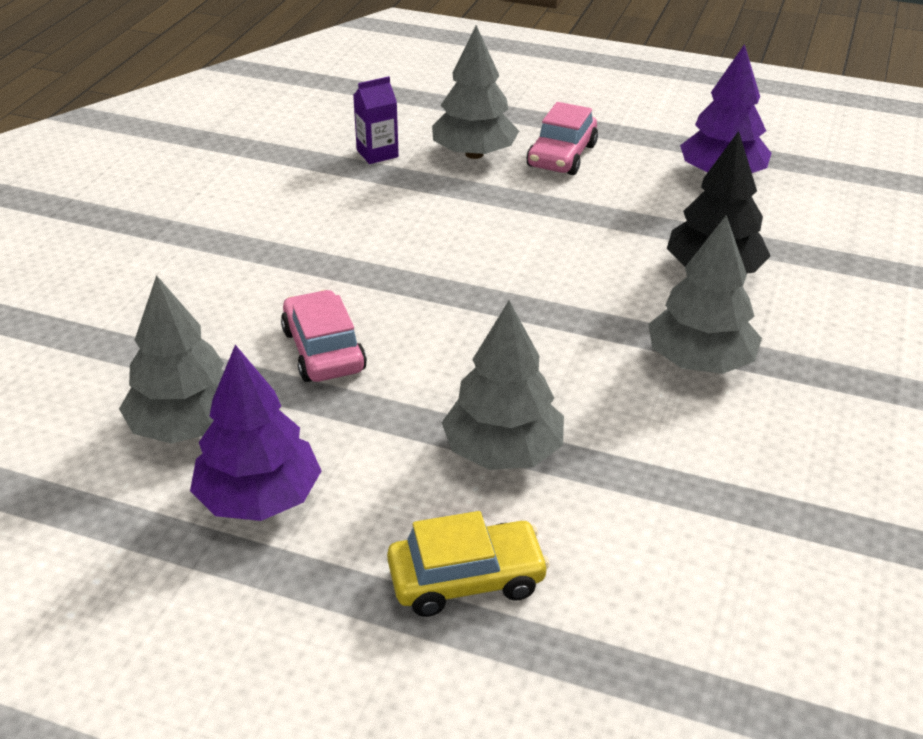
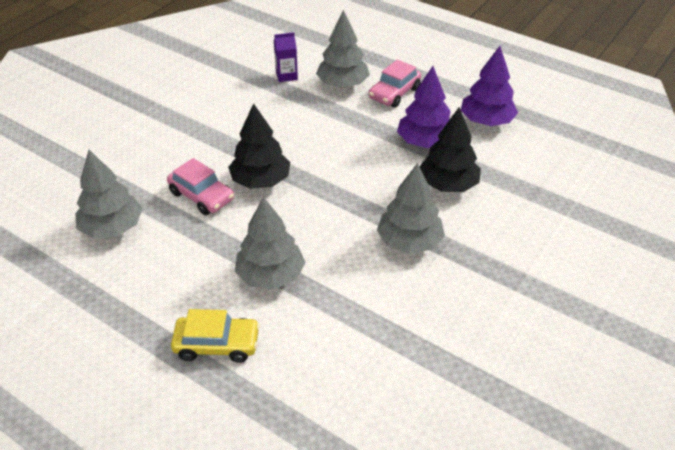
camera: 15 degrees right, 5 degrees up
purple tree [190,345,321,521] -> purple tree moved to [397,66,451,148]
pink car [281,290,367,382] -> pink car turned 135 degrees clockwise [167,158,234,215]
none -> black tree [228,103,290,189]

